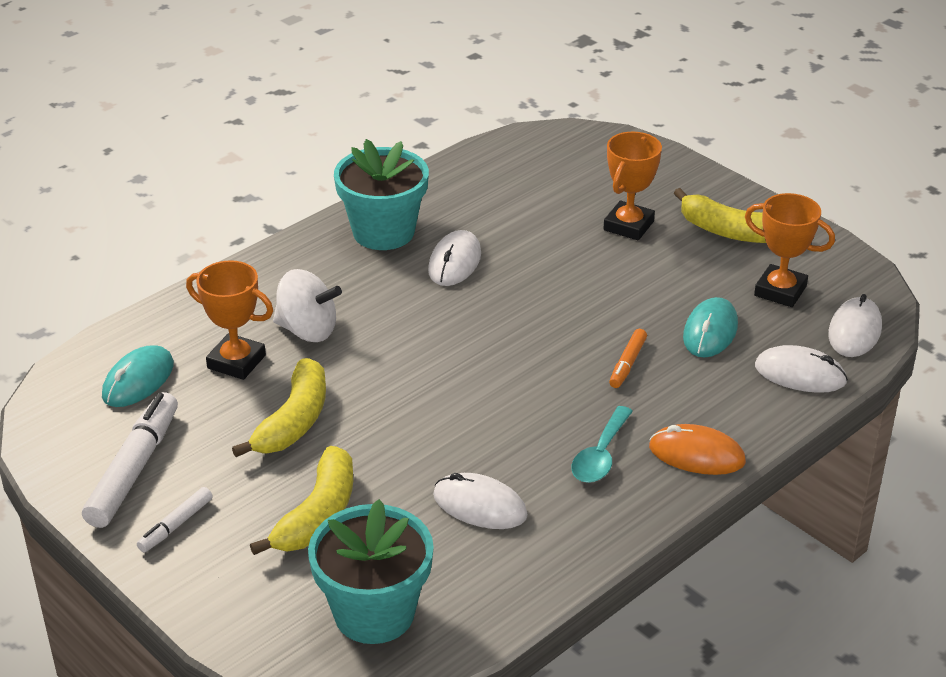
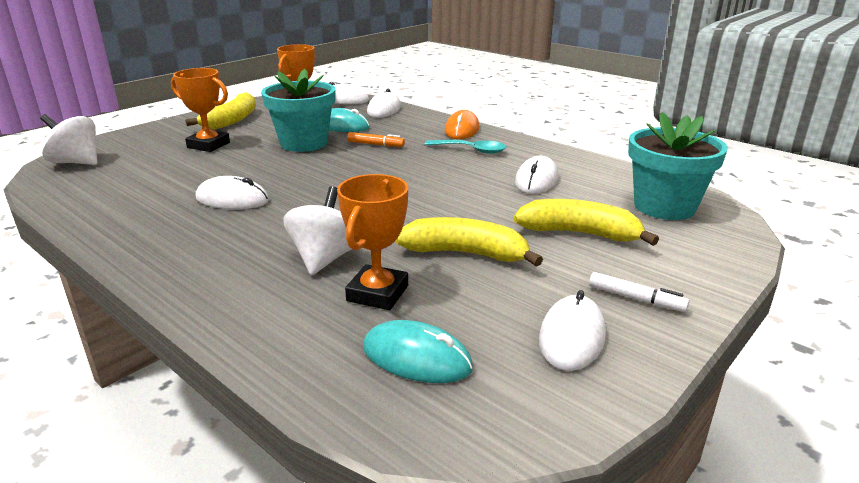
camera: 95 degrees left, 10 degrees down
white marker [82,392,178,528] -> white mouse [539,290,606,371]
turquoise flower pot [334,139,429,250] -> turquoise flower pot moved to [261,69,336,152]
none -> white spinning top [40,114,98,165]

